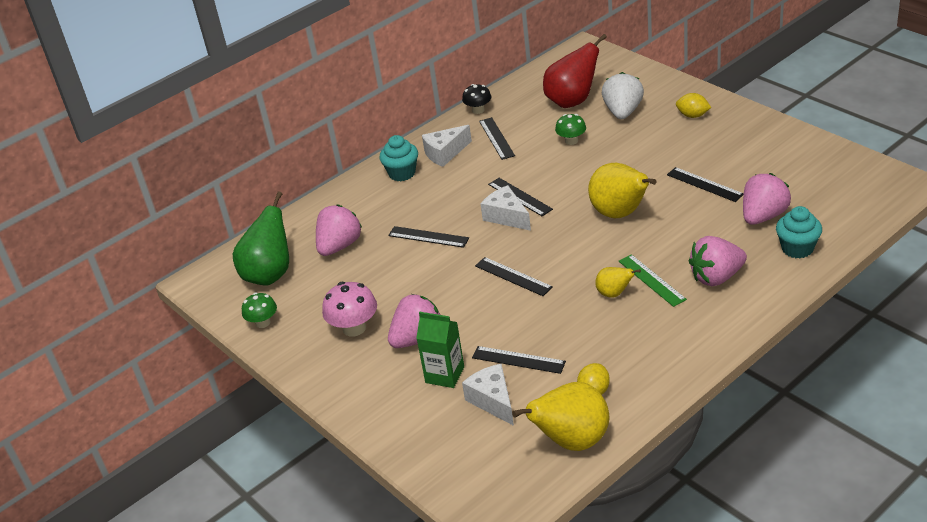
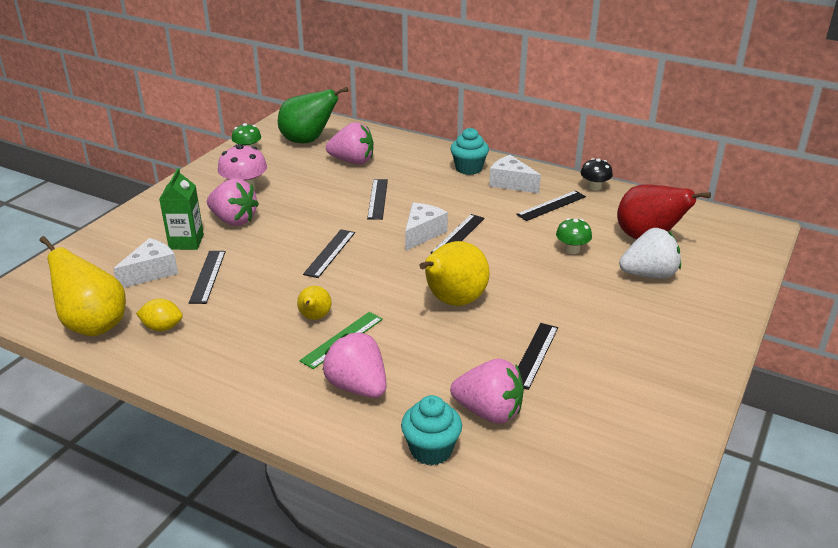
camera: 65 degrees right, 5 degrees down
yellow lemon [676,93,711,118] -> none

